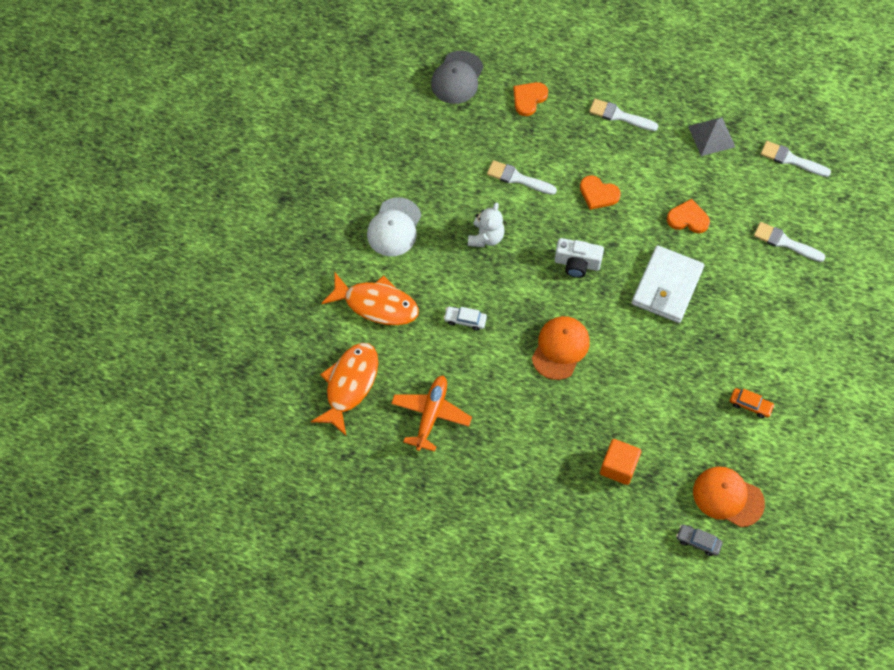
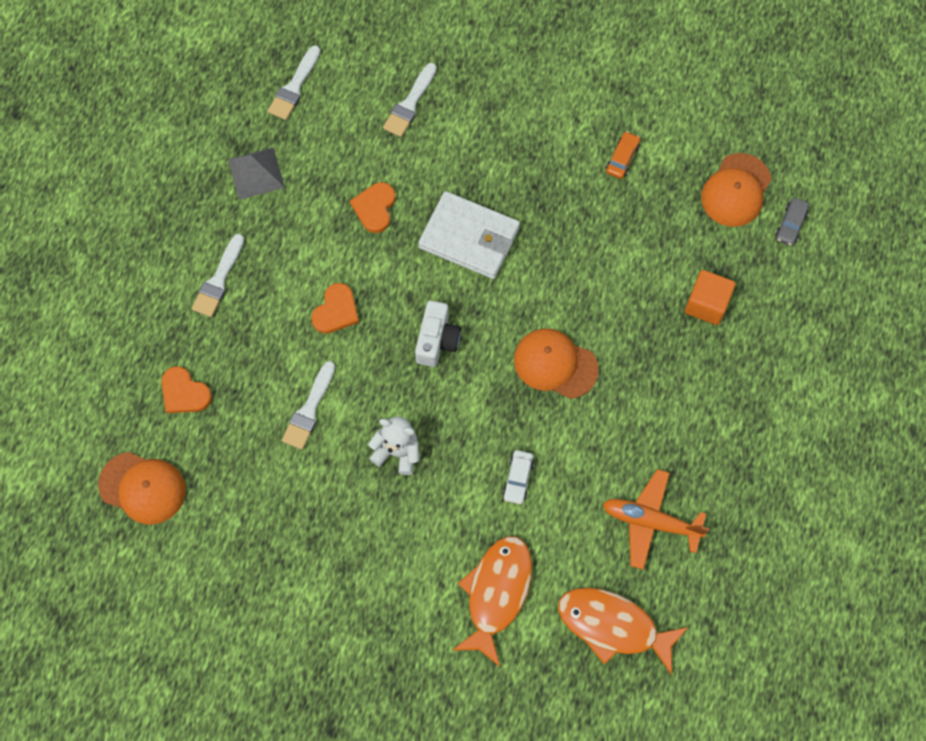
camera: 90 degrees left, 5 degrees up
white cap [367,197,421,256] -> none
grey cap [431,51,484,104] -> orange cap [98,452,186,524]

